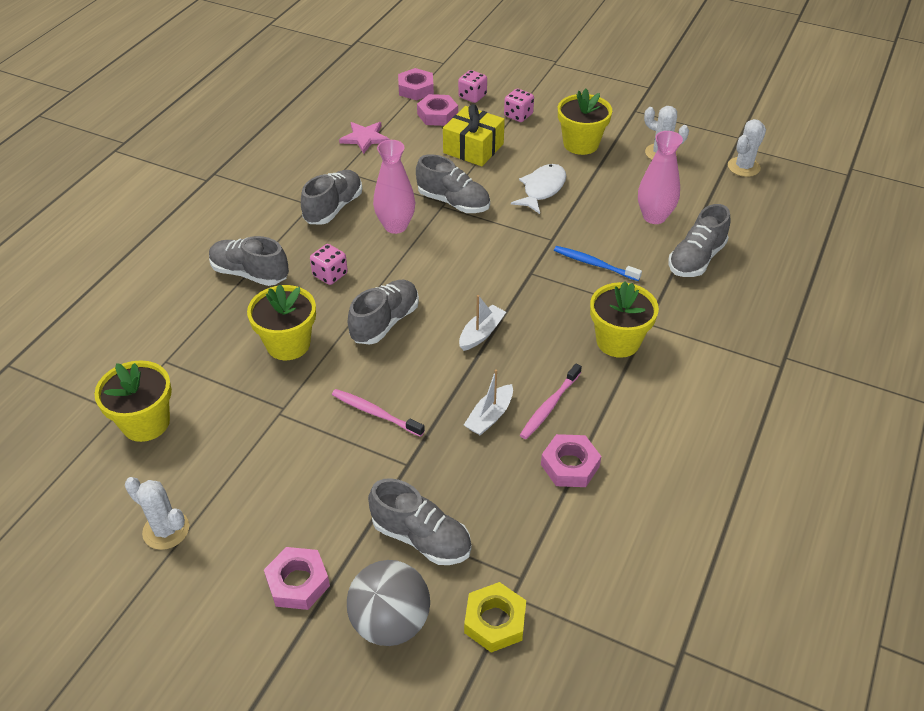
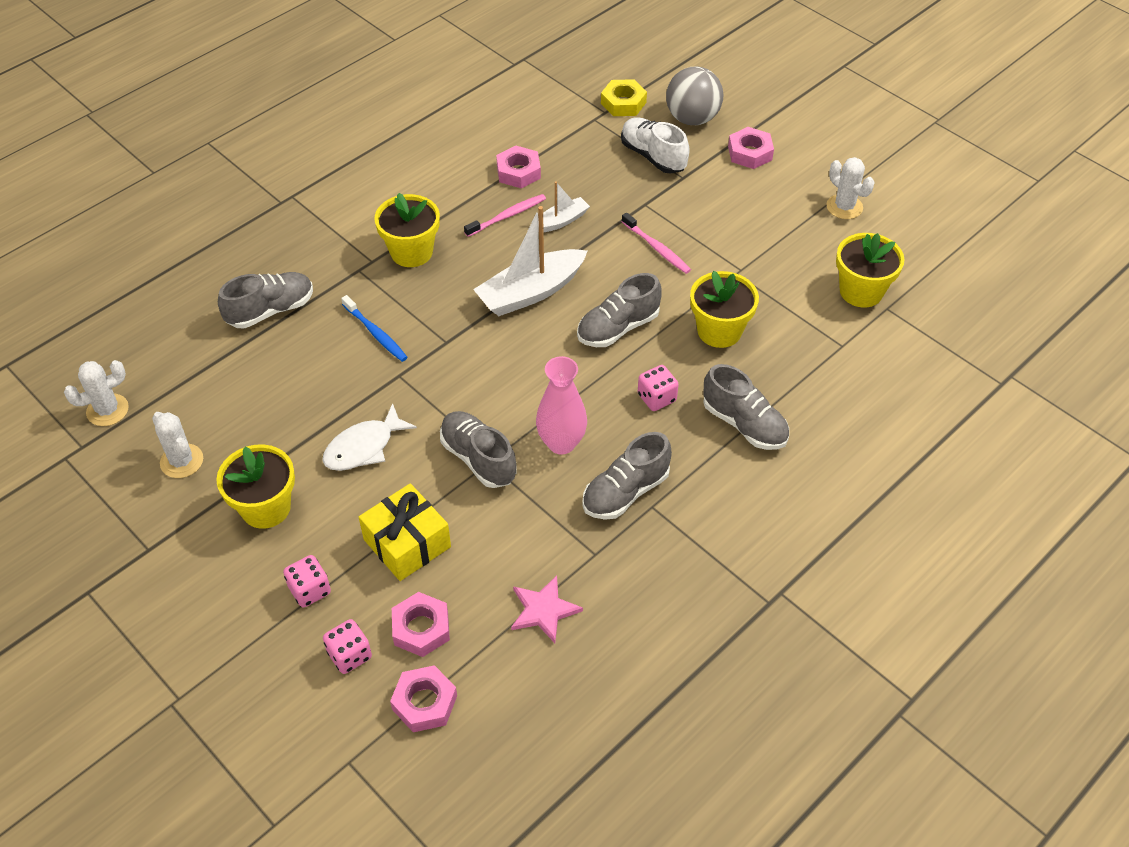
camera: 160 degrees left, 5 degrees up
grey shoe [368,478,471,565] -> white shoe [621,117,690,174]
white boat [459,295,506,351] -> white boat [473,206,587,316], size x1.86
pink vase [638,131,683,224] -> none

